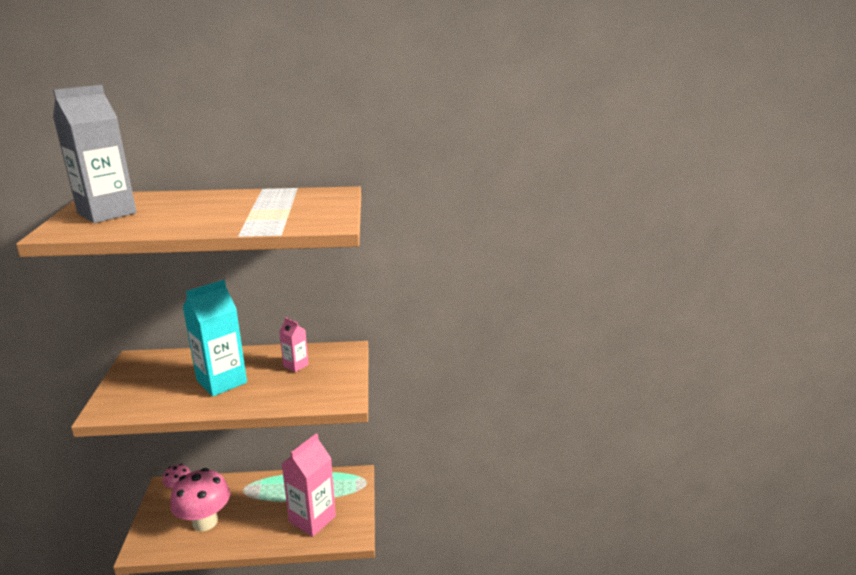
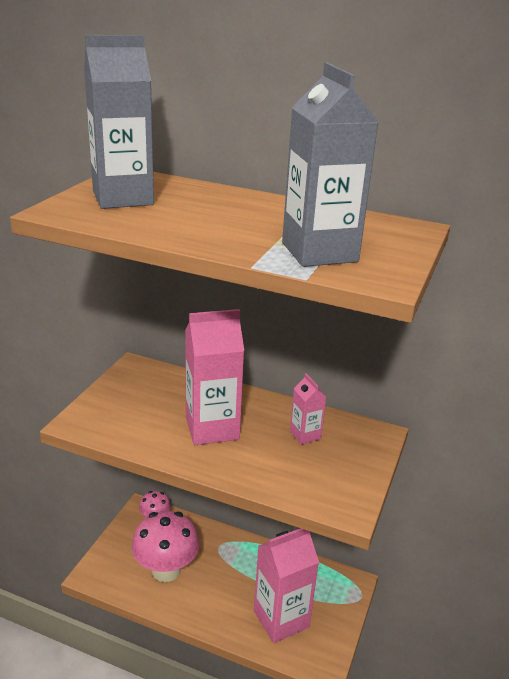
camera: 25 degrees right, 5 degrees up
turquoise carton [183,280,247,397] -> pink carton [185,309,244,445]
none -> grey carton [282,62,379,267]

